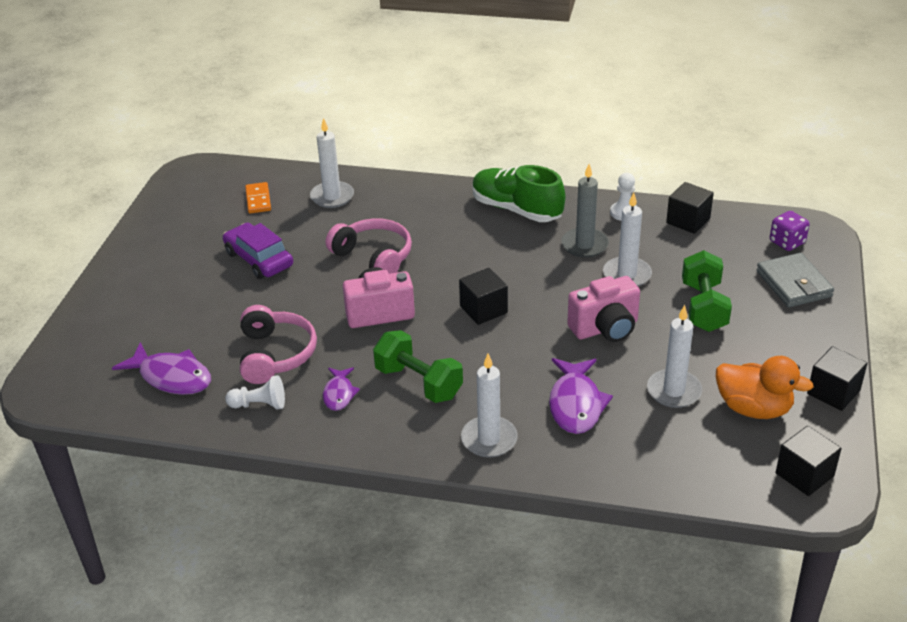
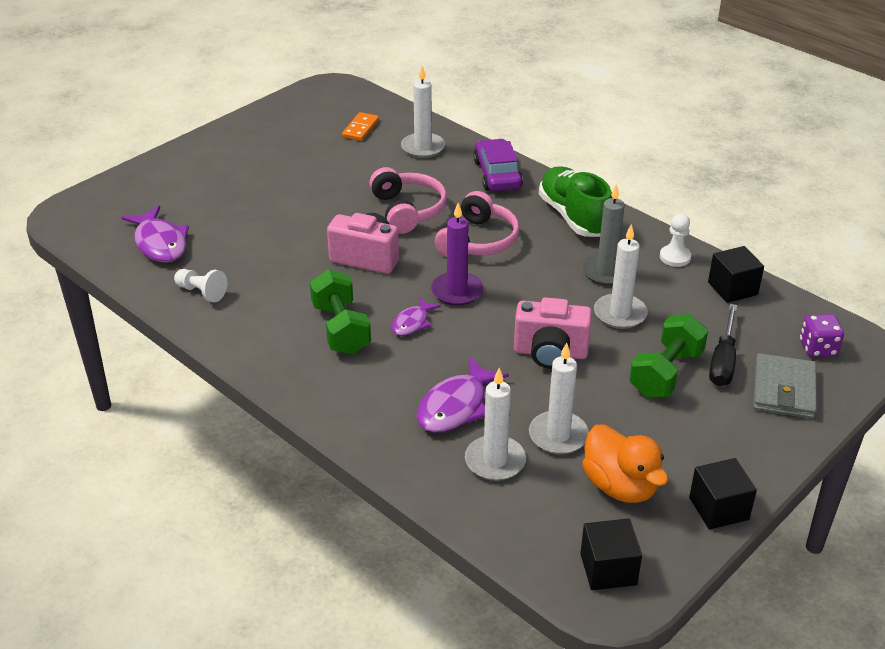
camera: 30 degrees right, 0 degrees up
purple car [223,222,293,279] -> purple car moved to [473,139,523,191]
pink headphones [240,305,317,384] -> pink headphones moved to [435,191,520,257]
purple fish [323,367,360,411] -> purple fish moved to [391,297,441,336]
black cube [459,268,508,325] -> purple candle [431,203,483,306]
white candle [461,354,518,457] -> white candle moved to [465,368,526,481]
none -> black screwdriver [709,304,737,387]

